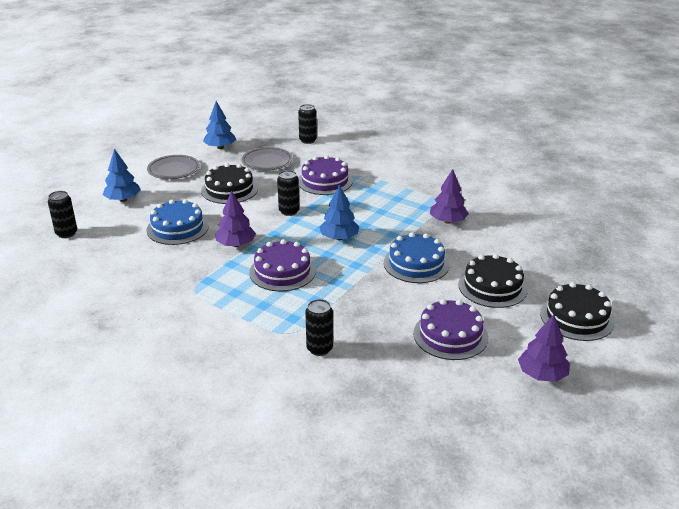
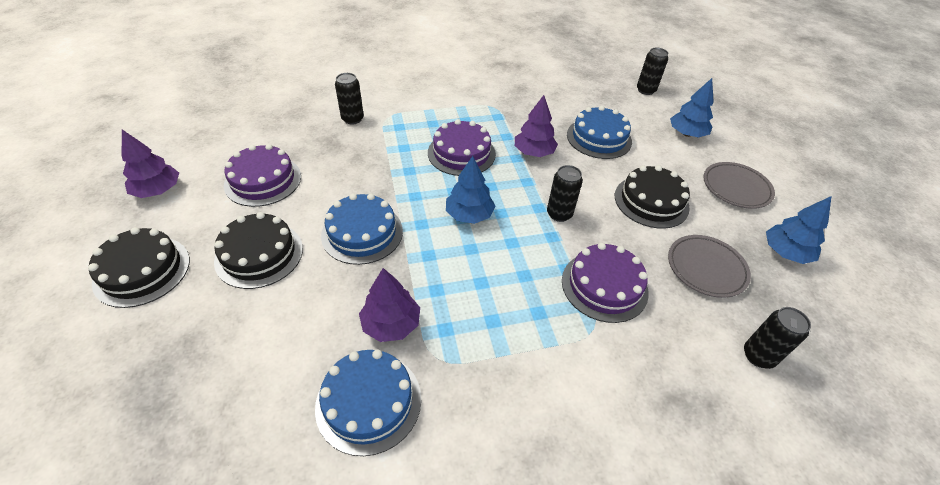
camera: 130 degrees right, 15 degrees up
none -> blue cake [315,350,421,456]

